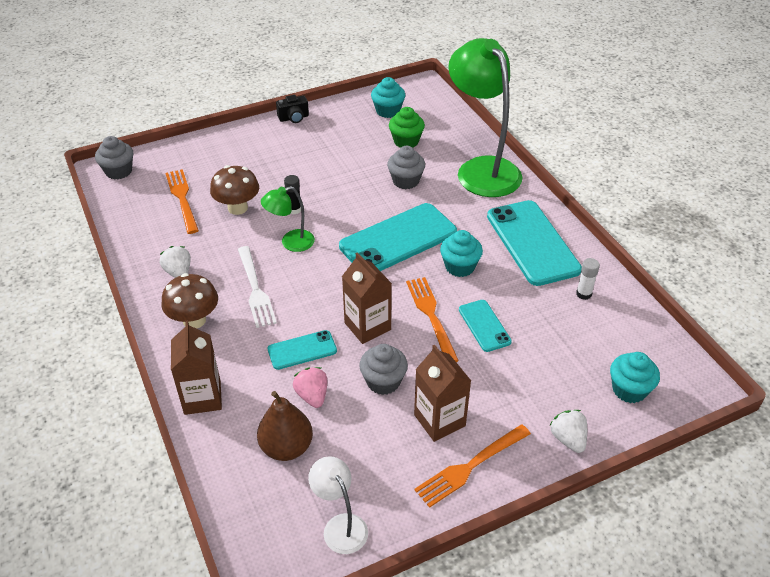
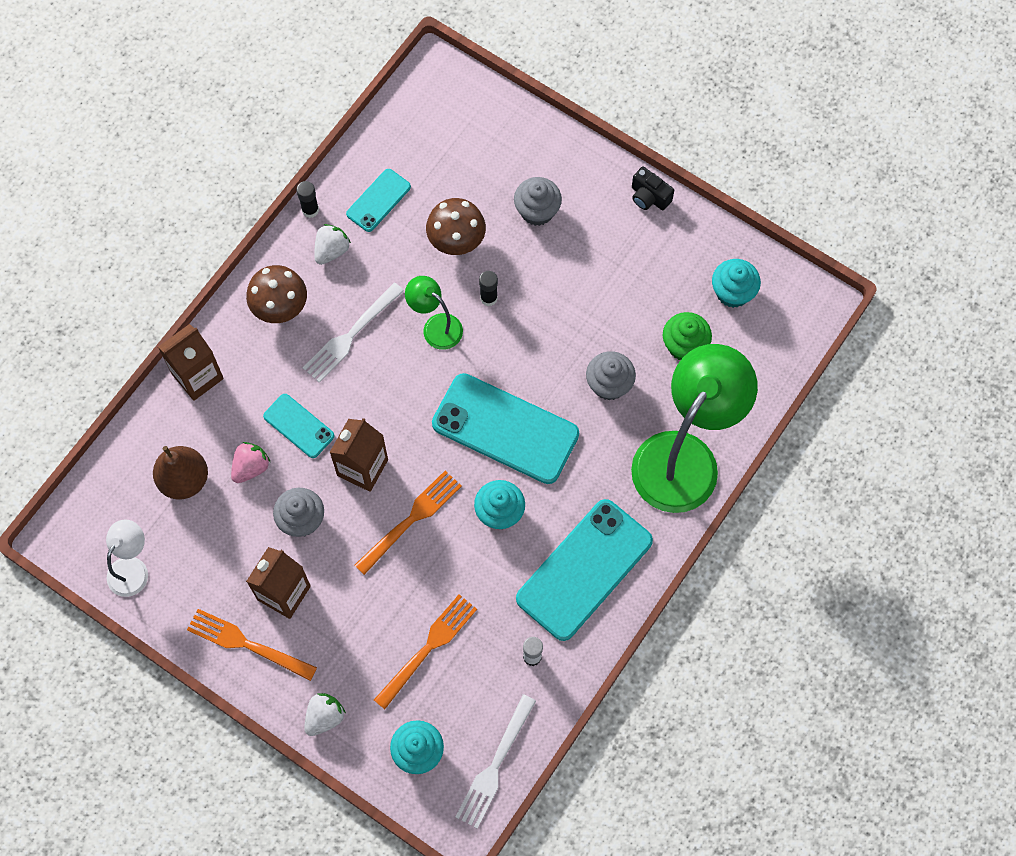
camera: 60 degrees right, 25 degrees up
grey cupcake [95,136,133,180] -> grey cupcake moved to [514,177,562,226]
orange fork [166,169,199,234] -> orange fork moved to [374,594,477,709]
turquoise phone [459,300,512,352] -> turquoise phone moved to [346,169,411,232]
none -> black glue stick [296,181,319,218]
none -> white fork [456,694,536,829]

